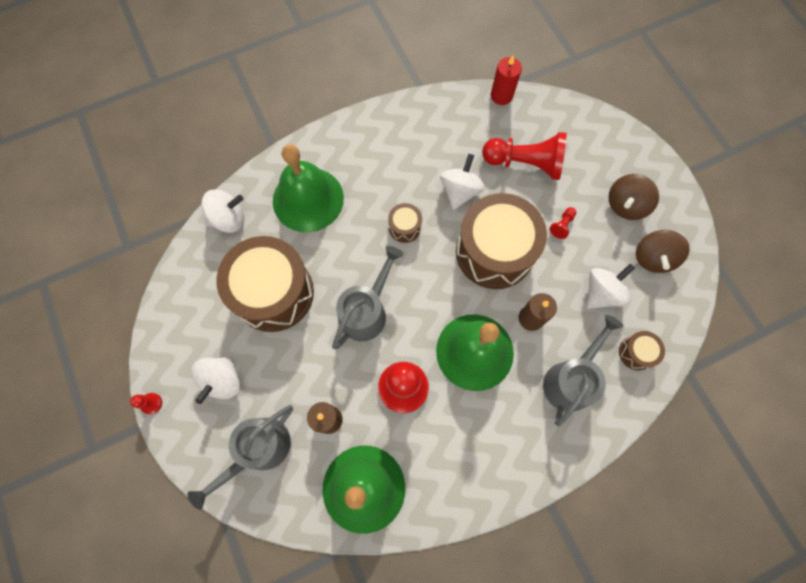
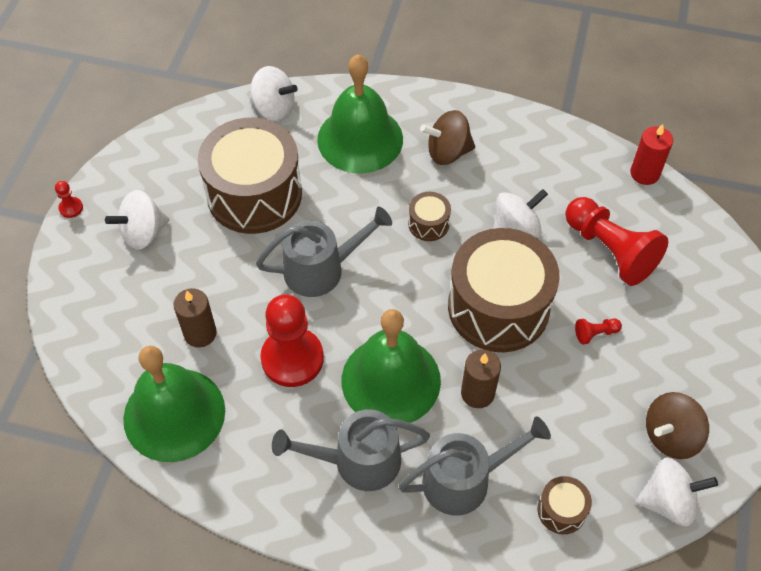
camera: 40 degrees right, 15 degrees down
grey watering can [187,405,293,510] -> grey watering can moved to [272,409,430,491]
white spinning top [586,264,635,309] -> white spinning top moved to [636,457,718,527]
brown spinning top [609,174,659,220] -> brown spinning top moved to [420,110,475,165]

